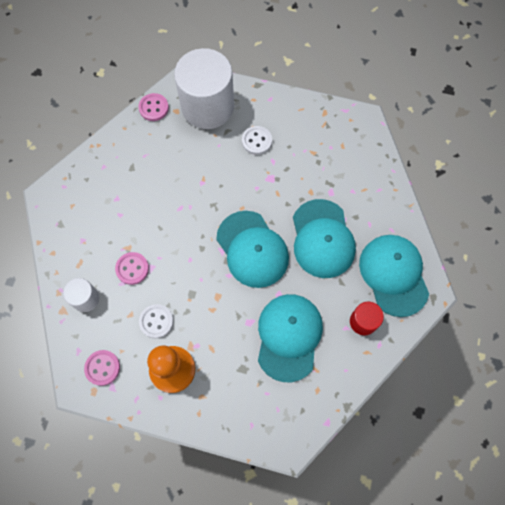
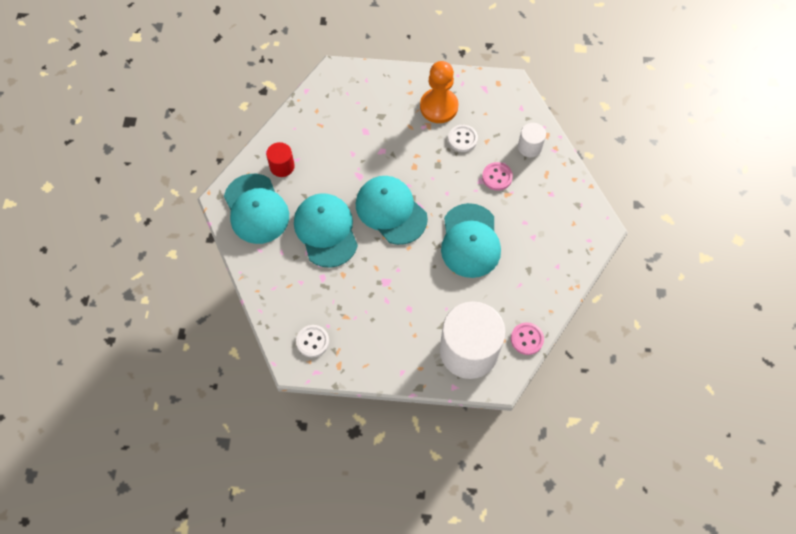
camera: 170 degrees right, 5 degrees down
pink button [84,350,120,386] -> none
white button [242,126,272,155] -> white button moved to [296,325,329,357]
turquoise cap [258,294,323,382] -> turquoise cap moved to [441,203,501,278]

